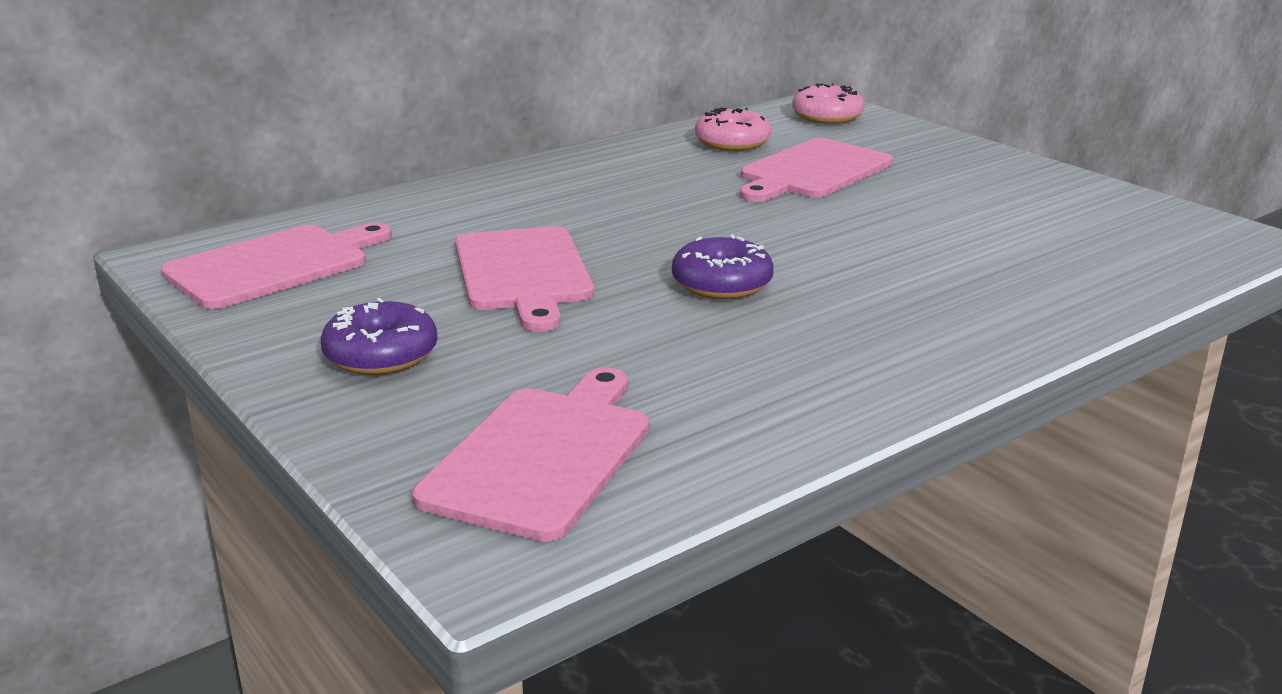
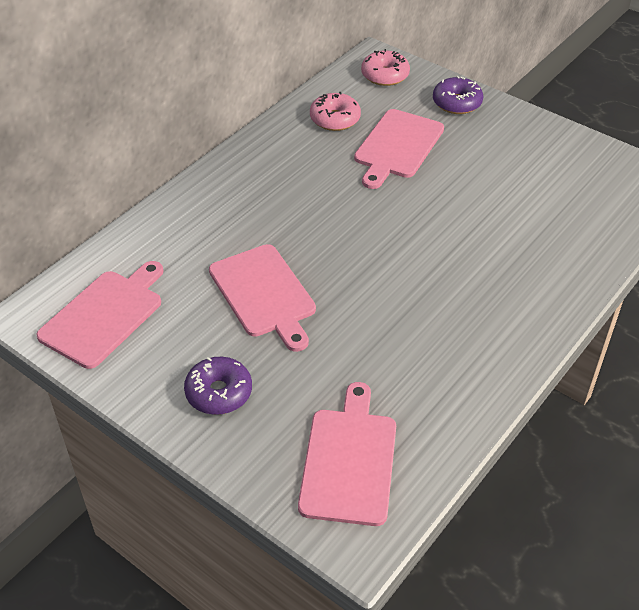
camera: 15 degrees left, 20 degrees up
purple donut [672,235,774,299] -> purple donut moved to [433,76,483,114]

